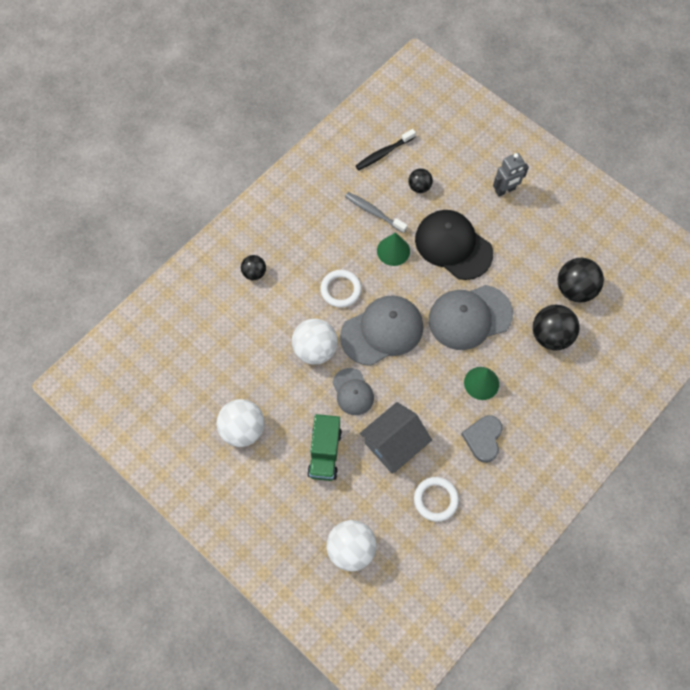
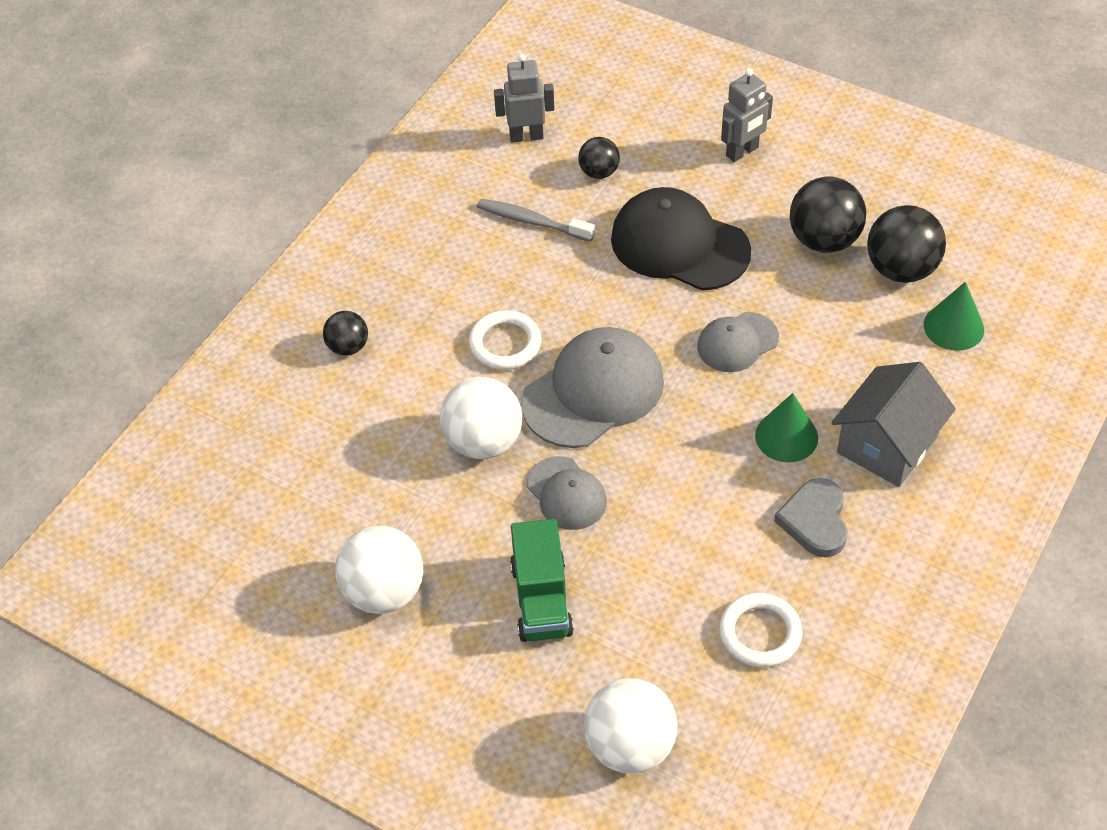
camera: 10 degrees left, 15 degrees down
black toothbrush [356,129,416,170] -> grey robot [494,53,555,143]
grey house [359,402,432,473] -> grey house moved to [831,362,956,487]
green cone [377,232,410,266] -> green cone moved to [924,282,984,351]
grey cap [429,285,513,350] -> grey cap [697,312,779,372], size x0.57
black ball [533,305,580,351] -> black ball moved to [790,176,867,253]

